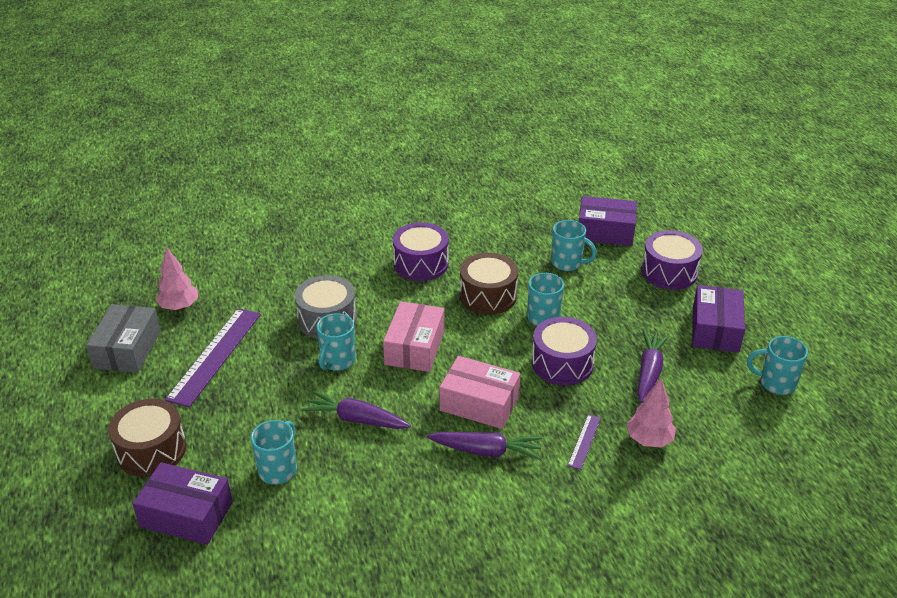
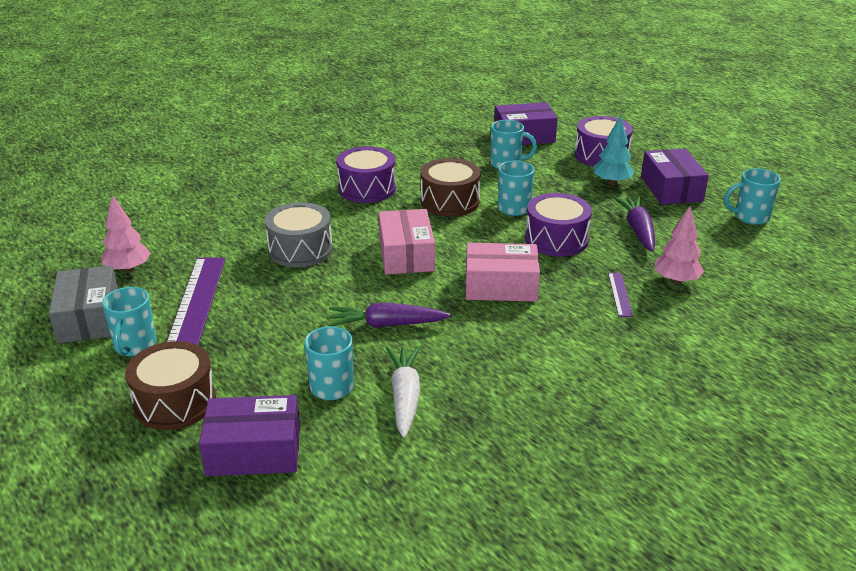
camera: 20 degrees left, 5 degrees down
turquoise mug [317,313,356,371] -> turquoise mug moved to [102,287,157,356]
purple carrot [427,432,542,460] -> none
none -> white carrot [386,346,420,438]
none -> turquoise tree [593,115,634,185]

